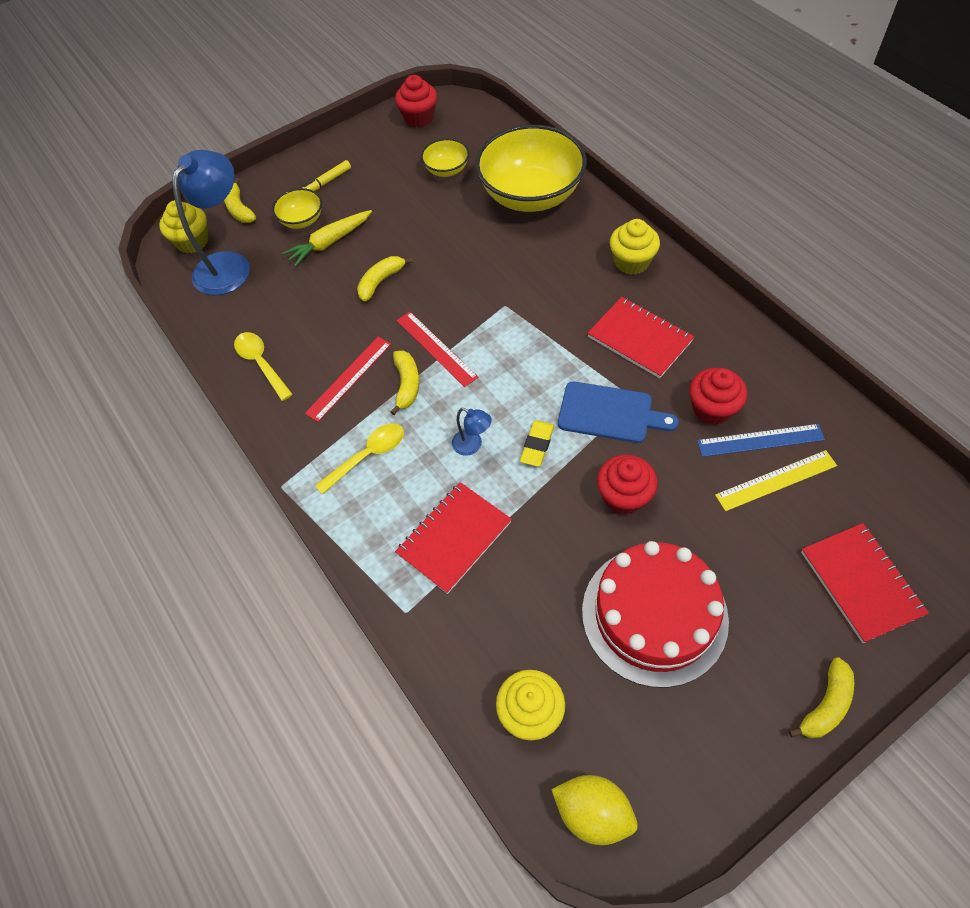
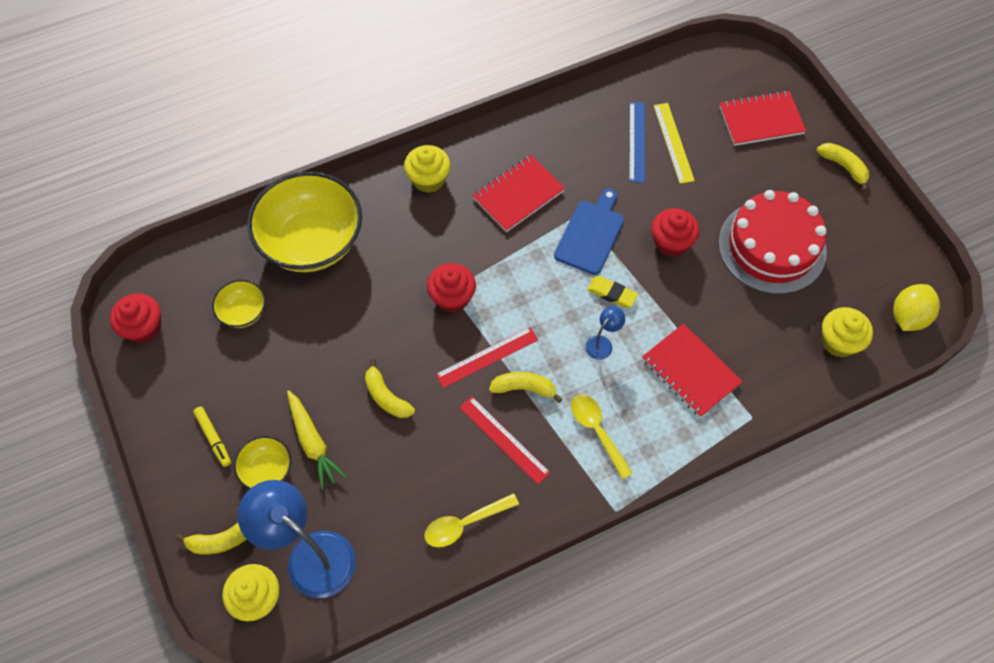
camera: 85 degrees left, 5 degrees up
red cupcake [689,368,747,425] -> red cupcake moved to [427,263,476,313]

